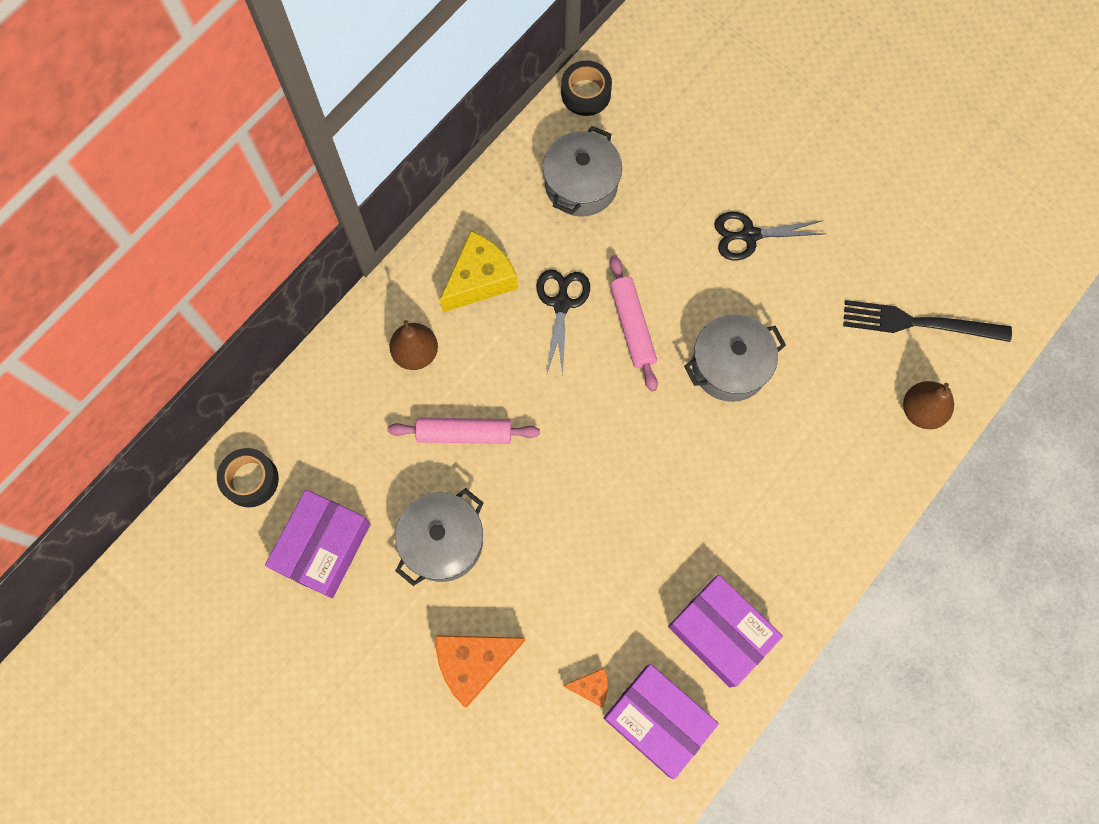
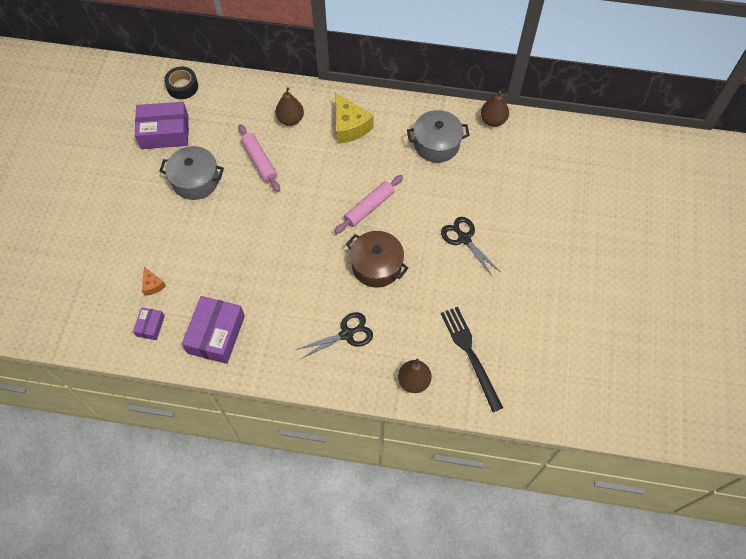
camera: 60 degrees right, 10 degrees down
orange cheese [436,635,526,707] -> none
yellow cheese [440,231,518,312] -> yellow cheese turned 45 degrees clockwise [335,93,374,144]
black scissors [536,269,590,375] -> black scissors moved to [296,312,373,359]
black tape [561,60,612,116] -> brown pear [481,91,509,127]
purple box [604,664,719,779] -> purple box [133,307,165,340], size x0.51
grey pot [684,314,786,402] -> brown pot [346,231,408,288]

